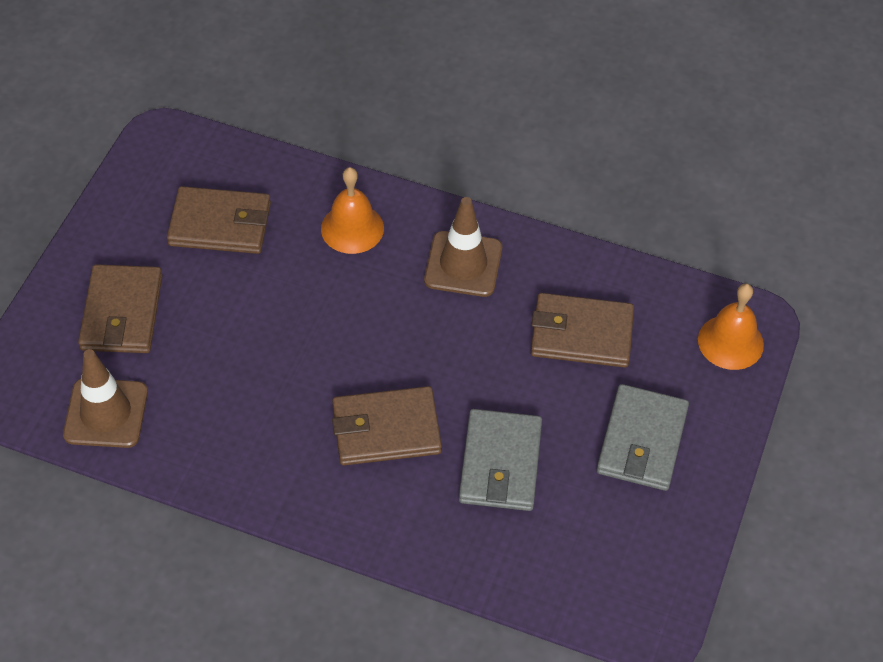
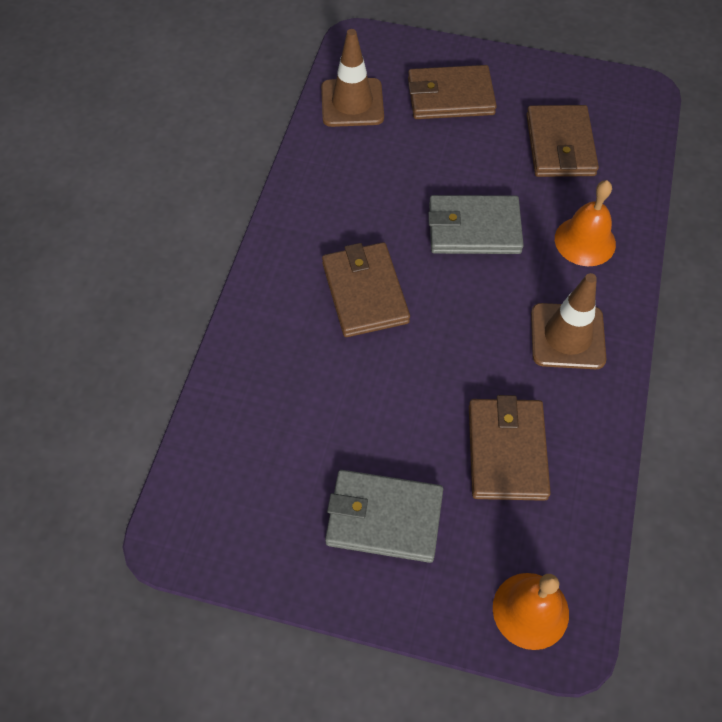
camera: 85 degrees right, 5 degrees up
grey wallet [459,409,542,511] -> grey wallet moved to [428,195,524,254]

